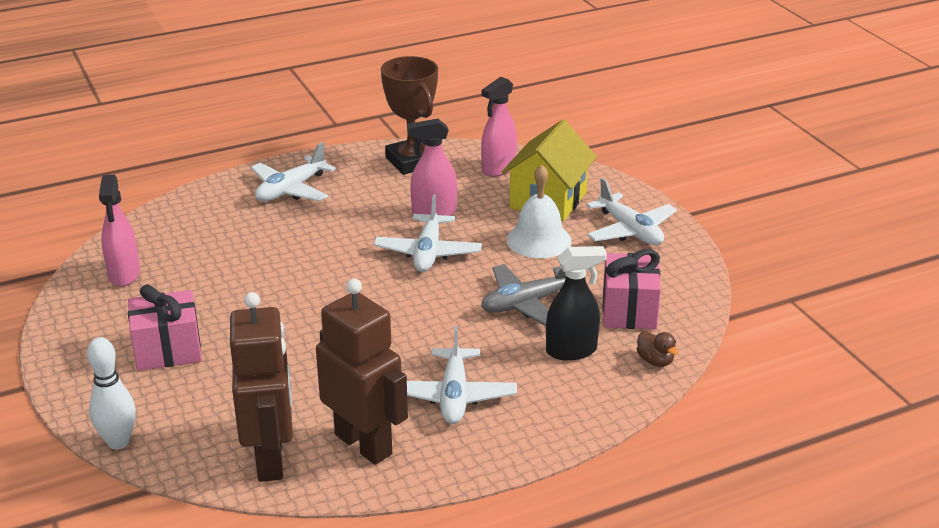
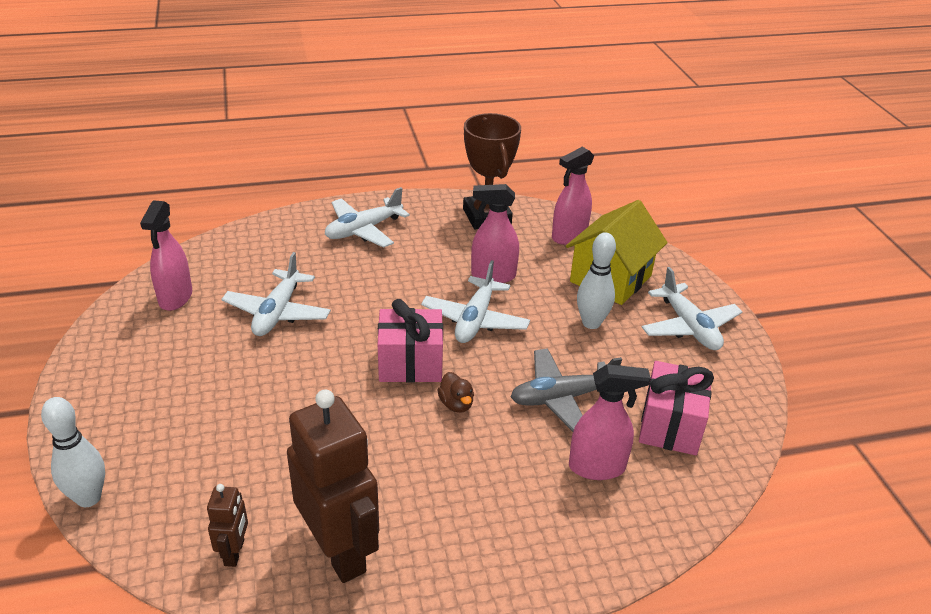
camera: 10 degrees right, 5 degrees up
pink gift [128,284,202,371] -> pink gift moved to [378,299,443,383]
brown robot [230,292,293,482] -> brown robot [207,484,248,567], size x0.46
white plane [407,326,517,424] -> white plane moved to [221,252,331,336]
white bell [507,164,572,258] -> white bowling pin [577,232,616,329]
black spray bottle [546,246,607,361] -> pink spray bottle [569,364,651,480]
brown duck [637,331,678,367] -> brown duck moved to [438,372,474,413]

